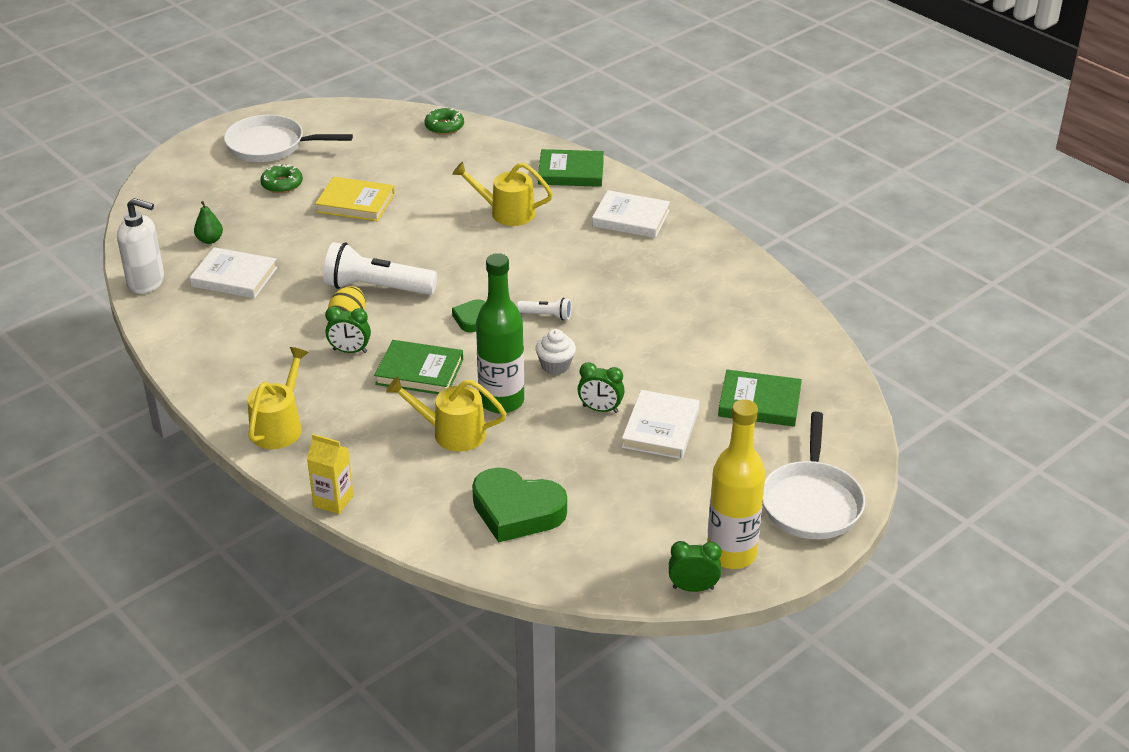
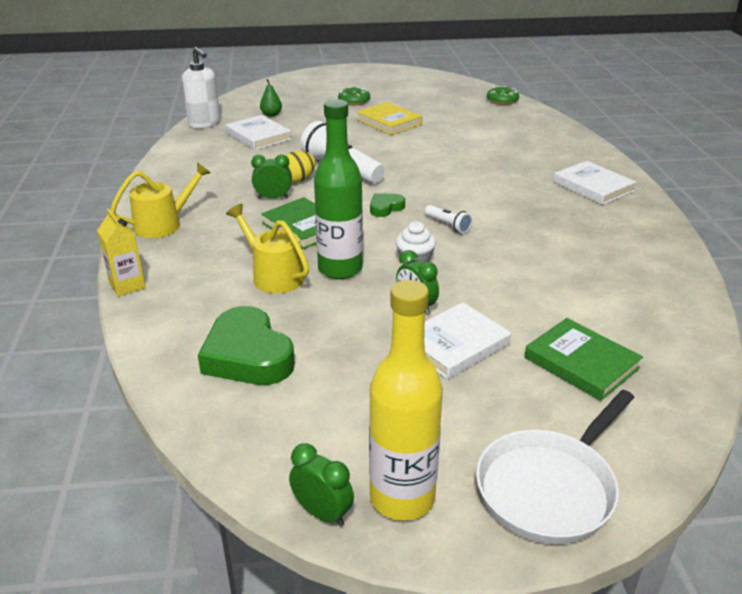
camera: 35 degrees right, 5 degrees down
white pan [224,115,353,162] -> none
green clock [325,306,371,353] -> green clock turned 135 degrees clockwise [251,154,291,199]
yellow watering can [452,162,553,226] -> none
green book [538,149,604,187] -> none

